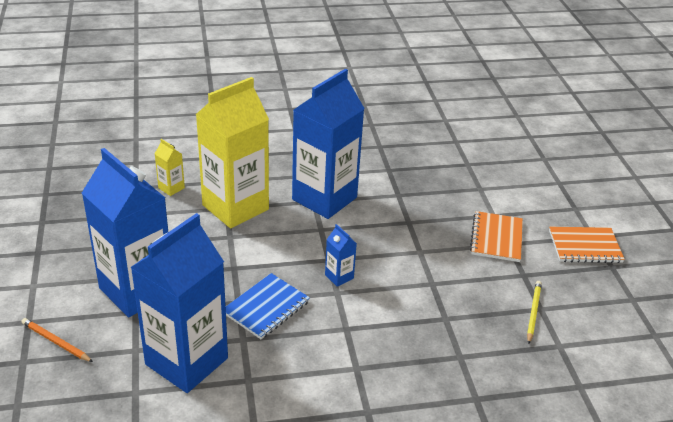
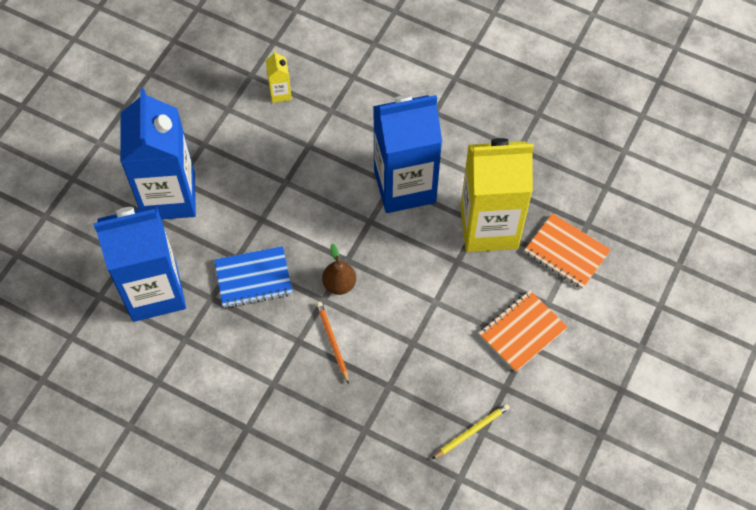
camera: 40 degrees right, 25 degrees up
orange pencil [21,318,93,362] -> orange pencil moved to [316,302,349,384]
yellow carton [196,77,269,228] -> yellow carton moved to [460,138,534,252]
blue carton [325,224,357,287] -> brown pear [322,244,356,295]
orange notebook [549,227,625,263] -> orange notebook moved to [524,213,611,289]

